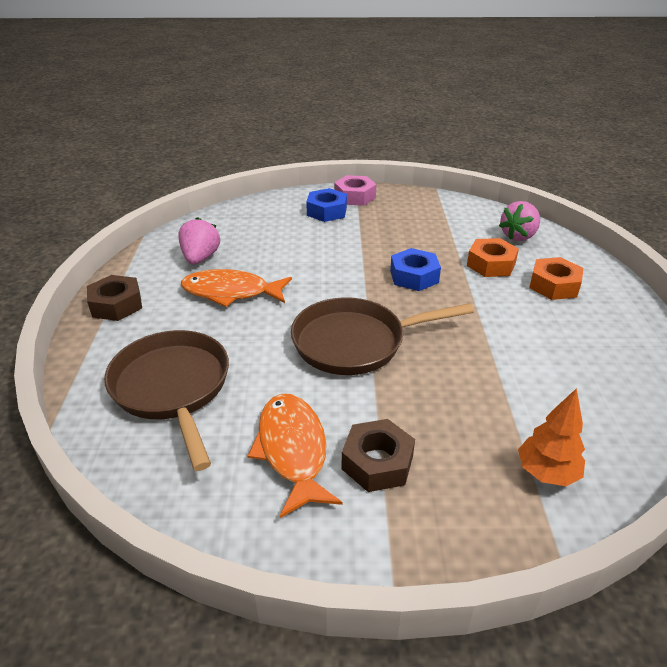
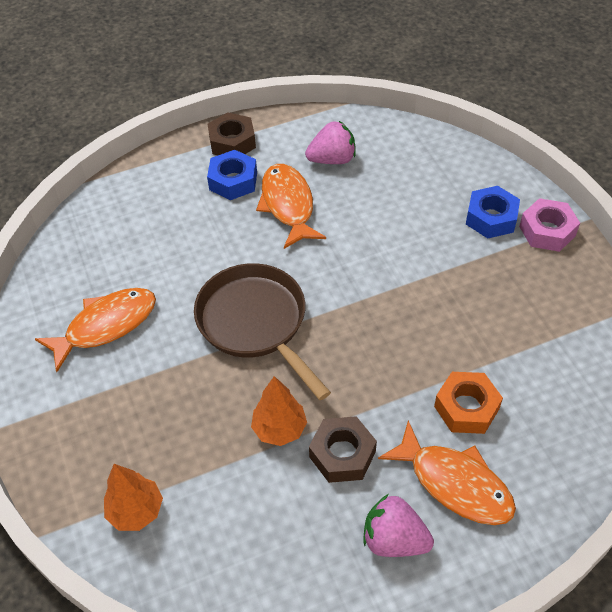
camera: 70 degrees right, 15 degrees up
brown pan [104,330,229,471] -> none
brown nut [342,419,415,492] -> brown nut moved to [309,416,377,483]
blue nut [390,248,441,291] -> blue nut moved to [207,150,257,200]
pink strawberry [499,201,540,241] -> pink strawberry moved to [363,494,434,557]
orange nut [529,257,583,300] -> orange fish [378,421,516,525]
none -> orange tree [251,376,307,446]

